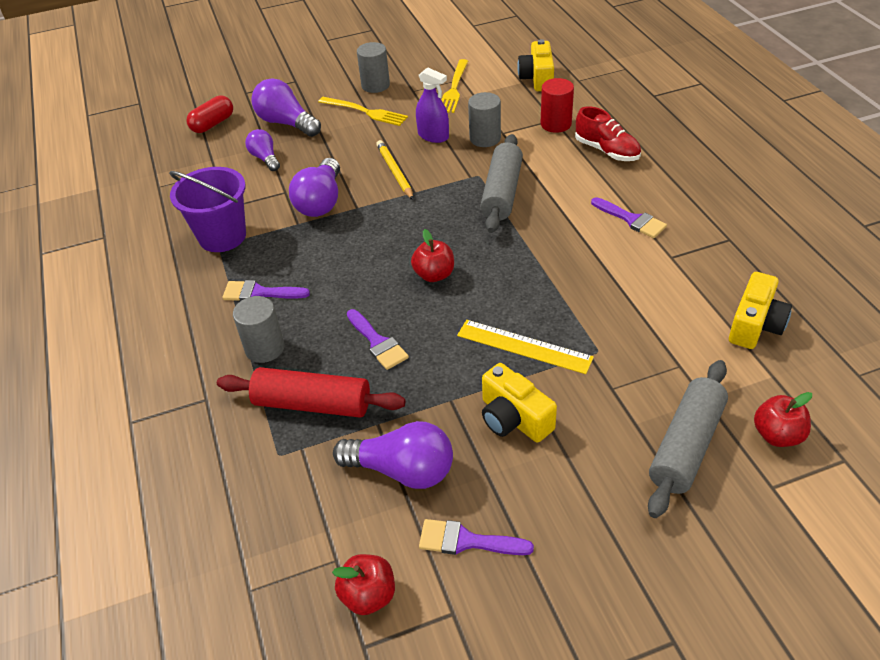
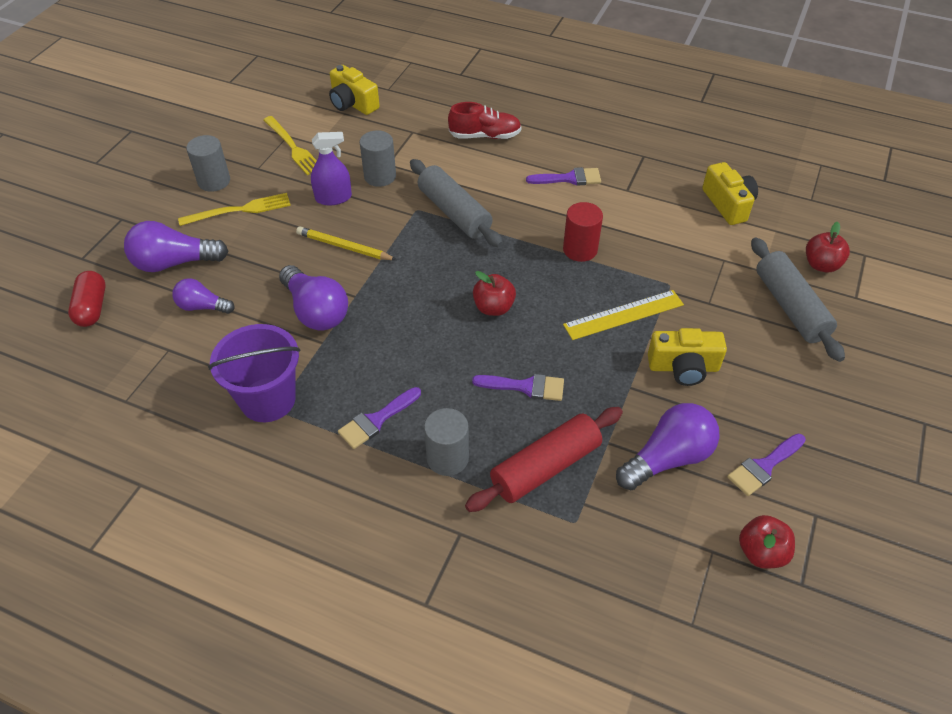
camera: 50 degrees left, 5 degrees up
red cylinder [541,78,574,133] -> red cylinder moved to [563,202,603,262]

